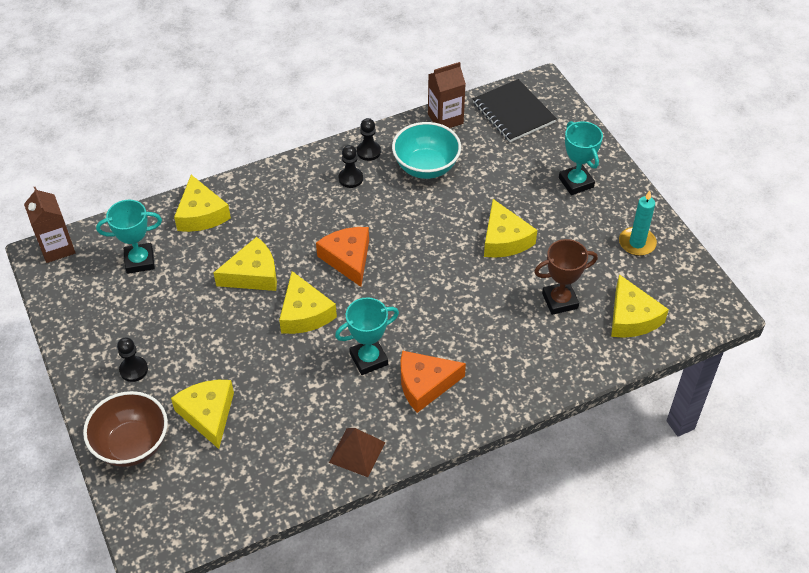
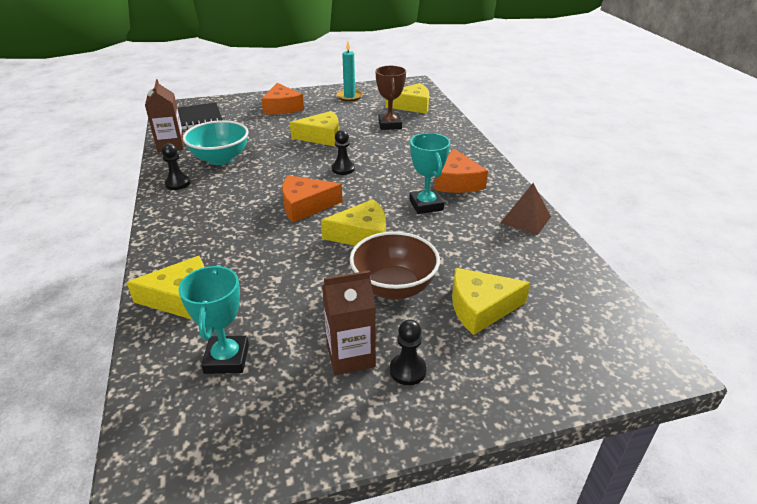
camera: 80 degrees left, 15 degrees down
brown carton [24,187,76,263] -> brown carton moved to [322,271,376,375]
brown bowl [83,391,168,467] -> brown bowl moved to [350,231,440,299]
yellow cheese [214,237,277,291] -> none
black pawn [339,145,363,188] -> black pawn moved to [332,130,355,175]
turquoise trophy [559,121,603,195] -> orange cheese [261,83,304,115]

